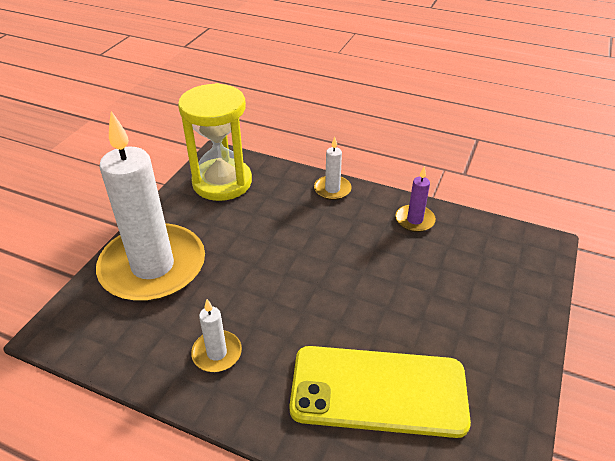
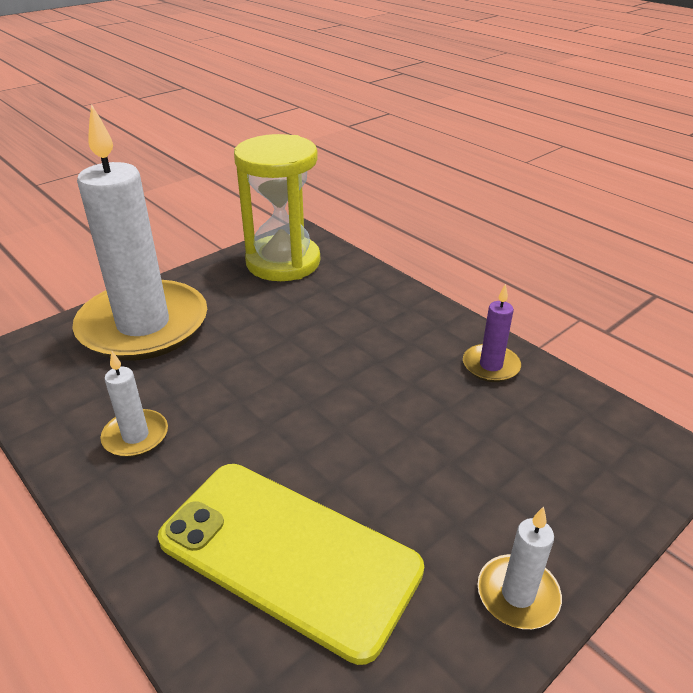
camera: 25 degrees right, 5 degrees down
white candle [314,137,352,200] -> white candle moved to [477,506,562,629]

